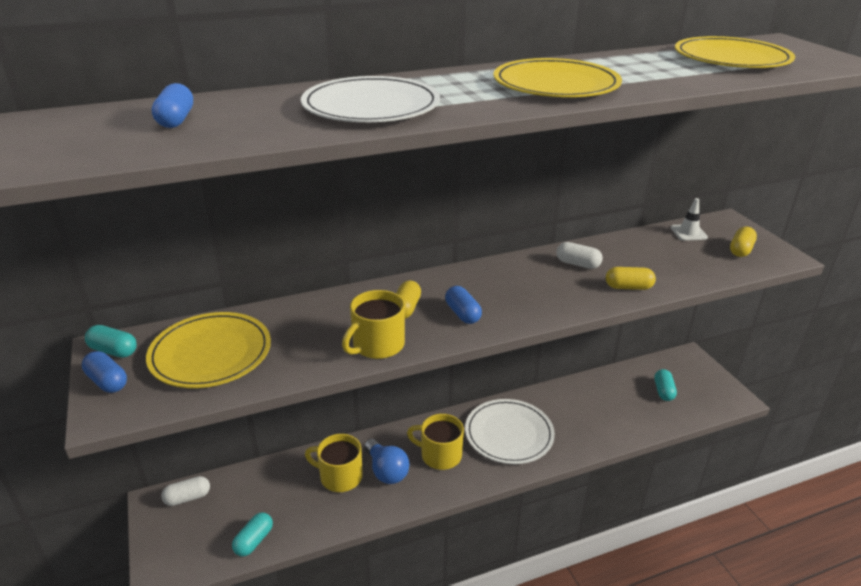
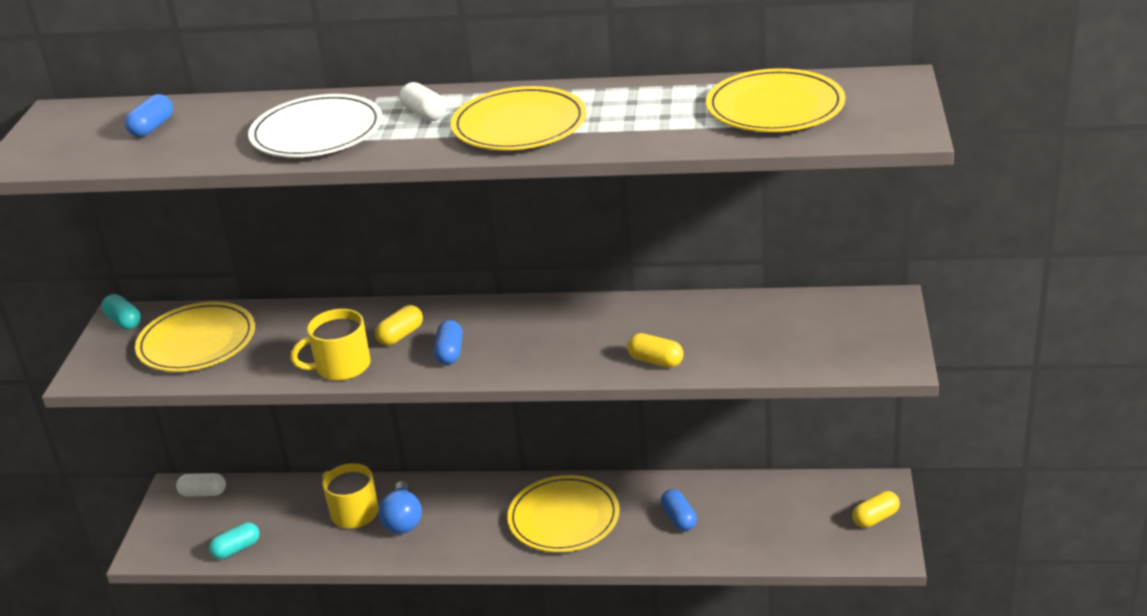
camera: 30 degrees right, 0 degrees up
blue capsule [82,351,127,393] -> blue capsule moved to [661,489,697,531]
yellow mug [407,414,464,470] -> none
white plate [465,399,555,464] -> yellow plate [507,475,619,552]
white capsule [556,242,603,269] -> white capsule moved to [400,82,446,121]
turquoise capsule [654,369,677,401] -> none
white traffic cone [671,198,708,241] -> none
yellow capsule [730,226,757,257] -> yellow capsule moved to [852,491,900,528]

